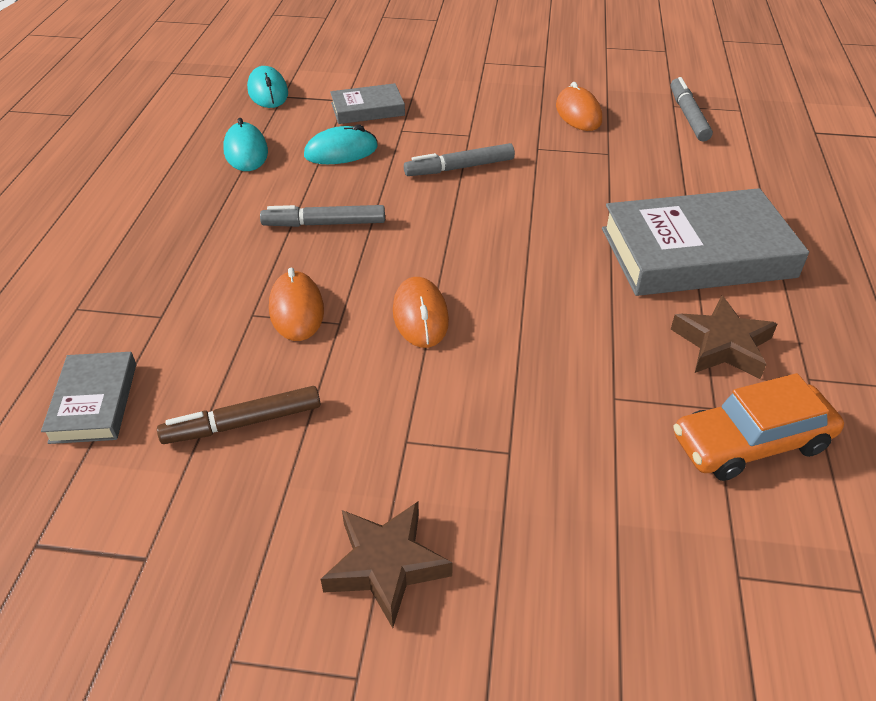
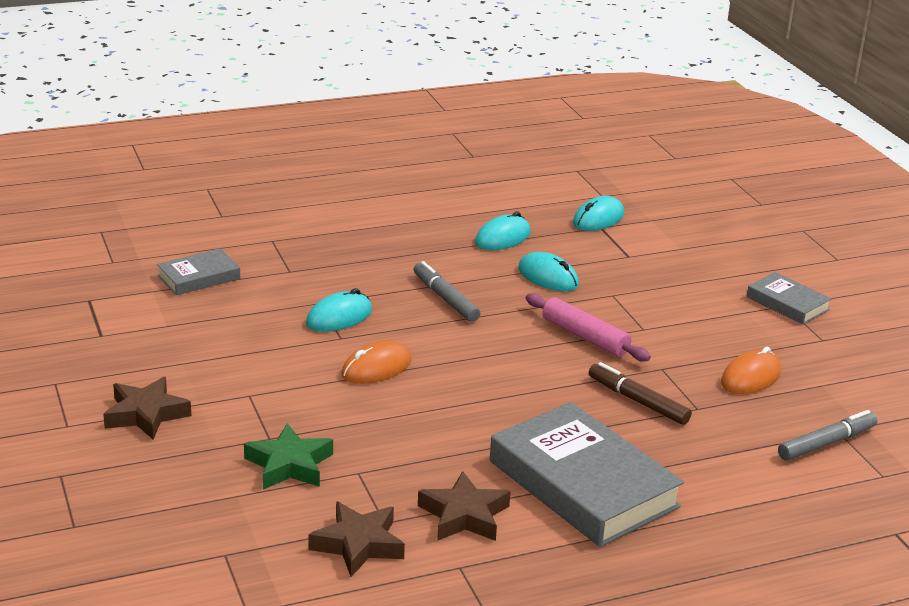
camera: 60 degrees right, 15 degrees down
brown marker [157,386,320,444] -> brown marker moved to [589,362,692,425]
orange mouse [269,268,324,341] -> turquoise mouse [306,288,372,332]
grey book [330,83,405,124] -> grey book moved to [747,272,832,325]
grey marker [404,143,515,176] -> pink rolling pin [526,293,651,361]
orange car [673,373,844,481] -> brown star [309,501,405,577]
none -> green star [244,423,333,489]

